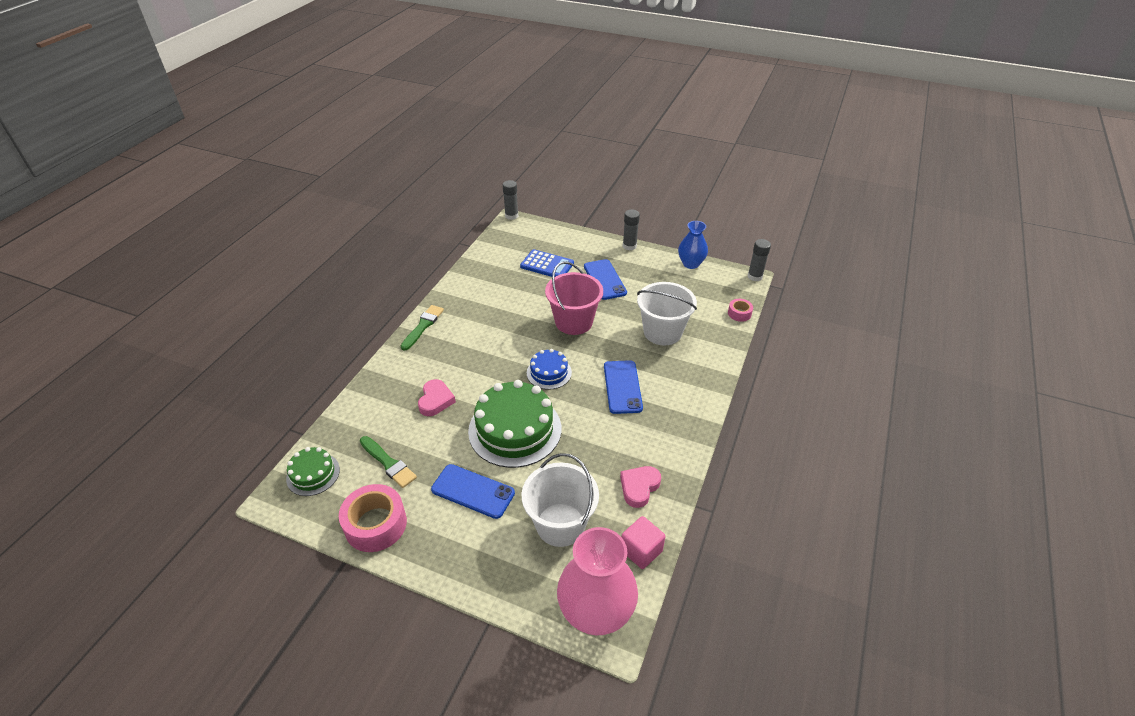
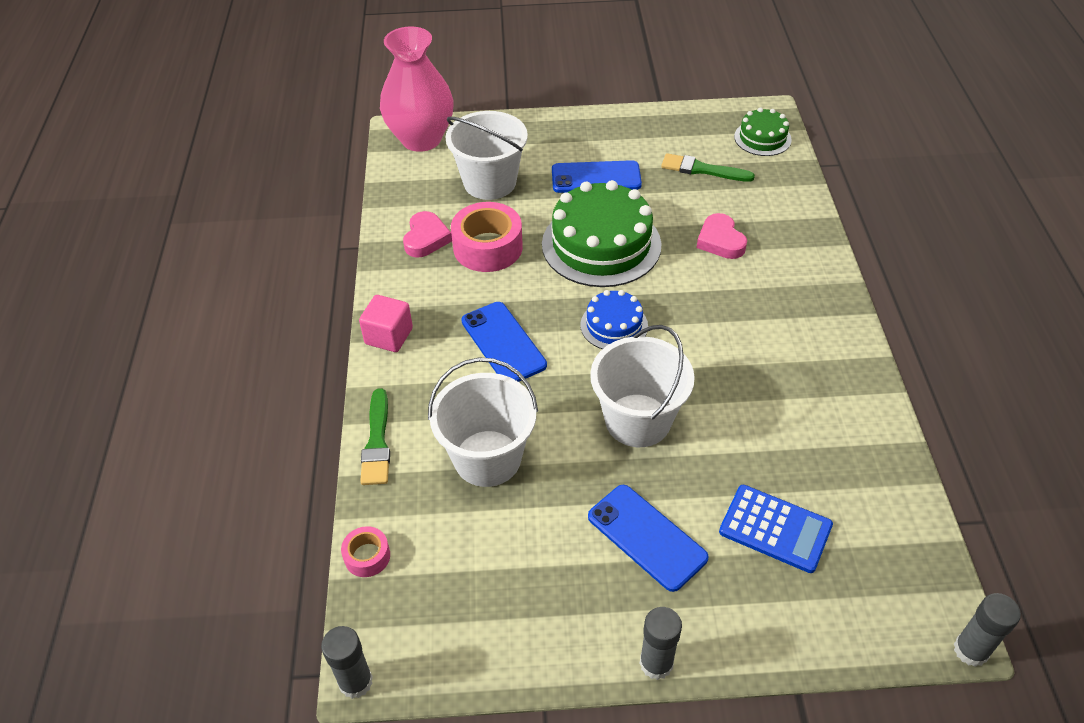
camera: 155 degrees right, 5 degrees up
pink tape [339,484,407,552] -> pink tape moved to [451,202,523,272]
green brush [401,305,444,351] -> green brush moved to [360,388,390,485]
blue calculator [520,249,574,277] -> blue calculator turned 150 degrees counterclockwise [719,485,833,573]
pink bucket [545,261,603,335] -> white bucket [590,325,695,447]
pink cube [622,516,665,569] -> pink cube moved to [359,295,413,352]
blue vase [678,221,708,269] -> none

